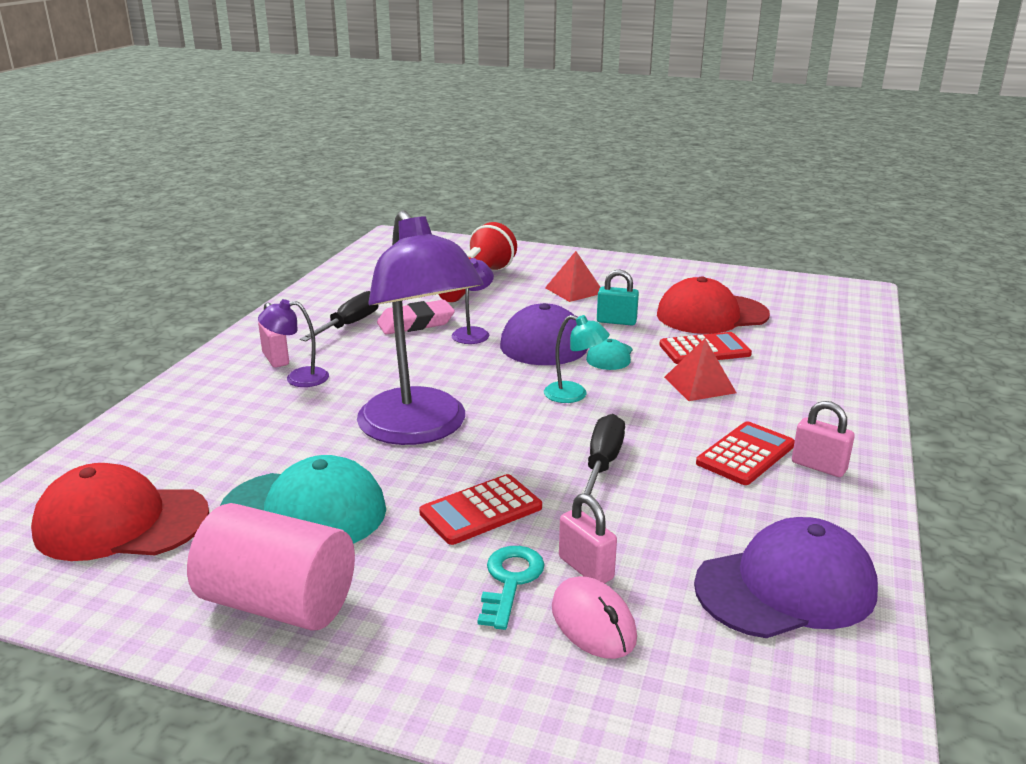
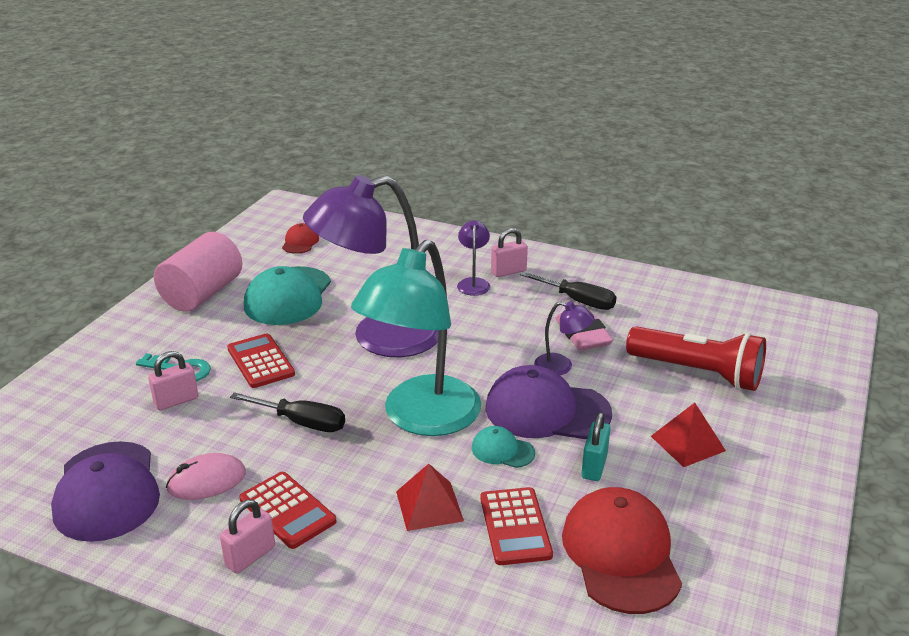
camera: 95 degrees right, 5 degrees up
red cap [31,463,209,561] -> red cap [282,223,319,254], size x0.49
turquoise lamp [544,315,610,403] -> turquoise lamp [351,240,481,436], size x2.40
pink mouse [552,576,637,659] -> pink mouse moved to [166,453,246,500]

